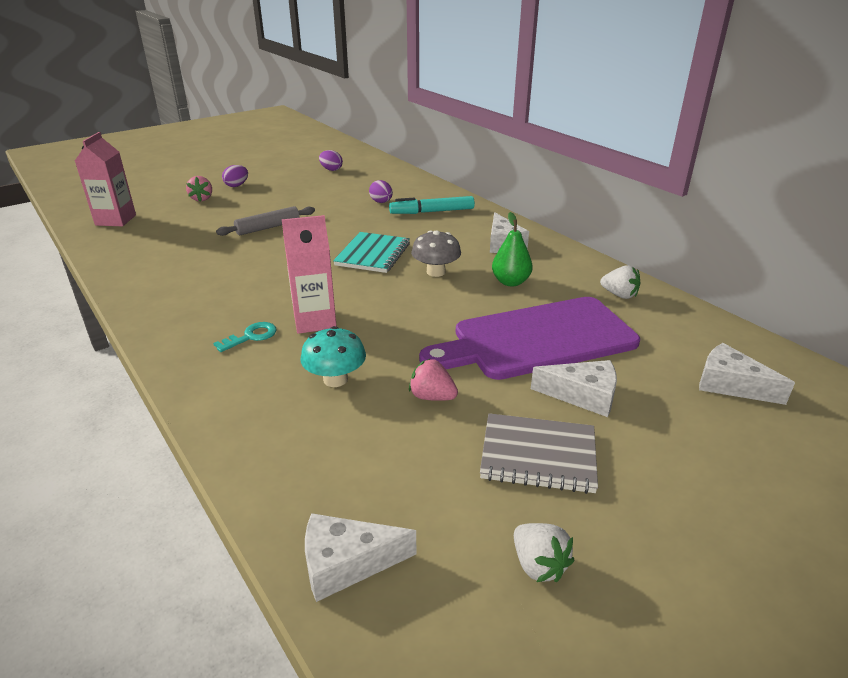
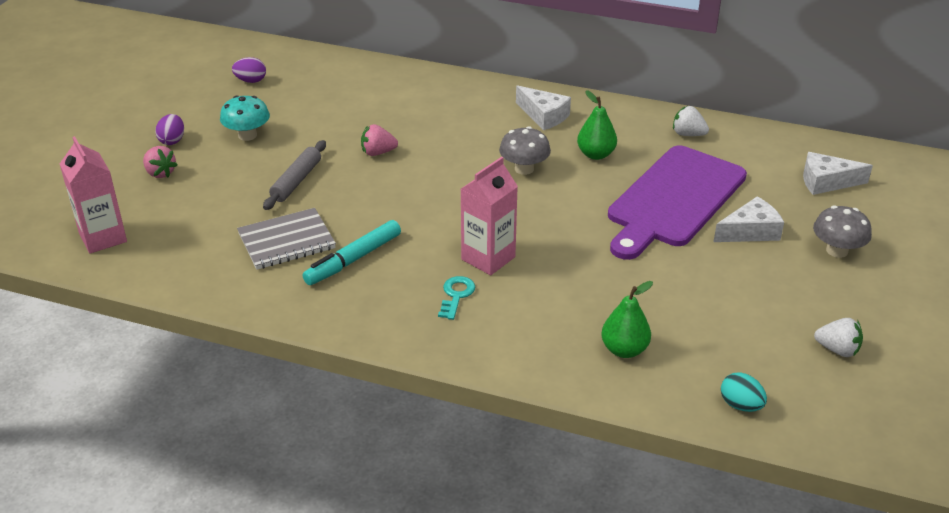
camera: 35 degrees left, 5 degrees up
turquoise mushroom [301,326,366,387] -> turquoise mushroom moved to [220,95,270,141]
white cheese [305,513,416,602] -> turquoise egg [721,372,767,412]
turquoise notebook [333,232,410,273] -> none
purple egg [369,180,393,203] -> none
turquoise marker [389,196,475,214] -> turquoise marker moved to [302,220,401,285]
pink strawberry [409,358,458,401] -> pink strawberry moved to [361,124,398,156]
grey notebook [480,413,598,494] -> grey notebook moved to [237,208,336,270]
white strawberry [600,265,640,299] -> white strawberry turned 150 degrees counterclockwise [673,106,709,136]
none -> green pear [601,281,653,358]
none -> grey mushroom [813,205,872,258]

